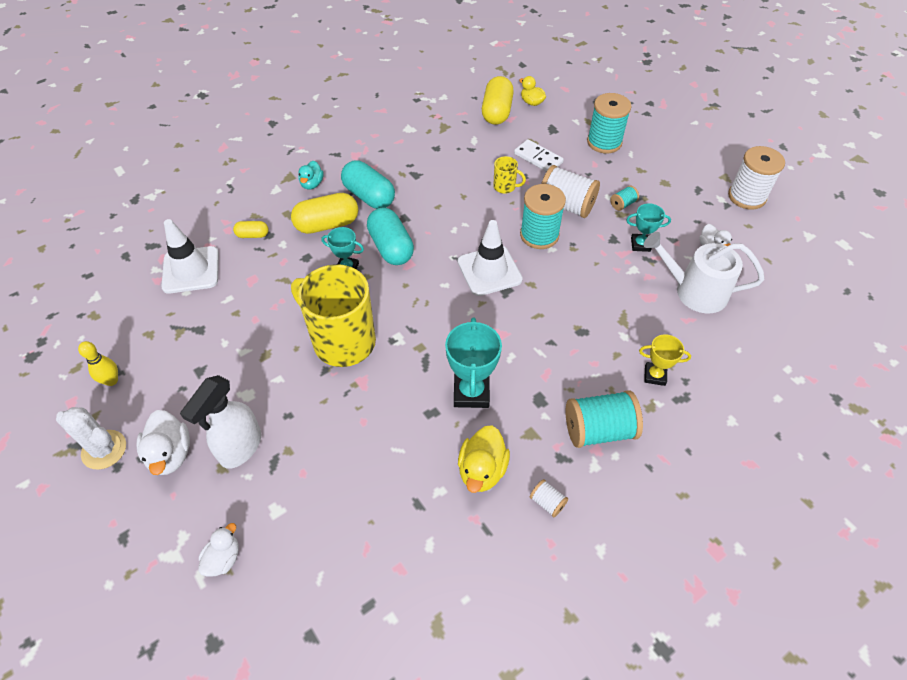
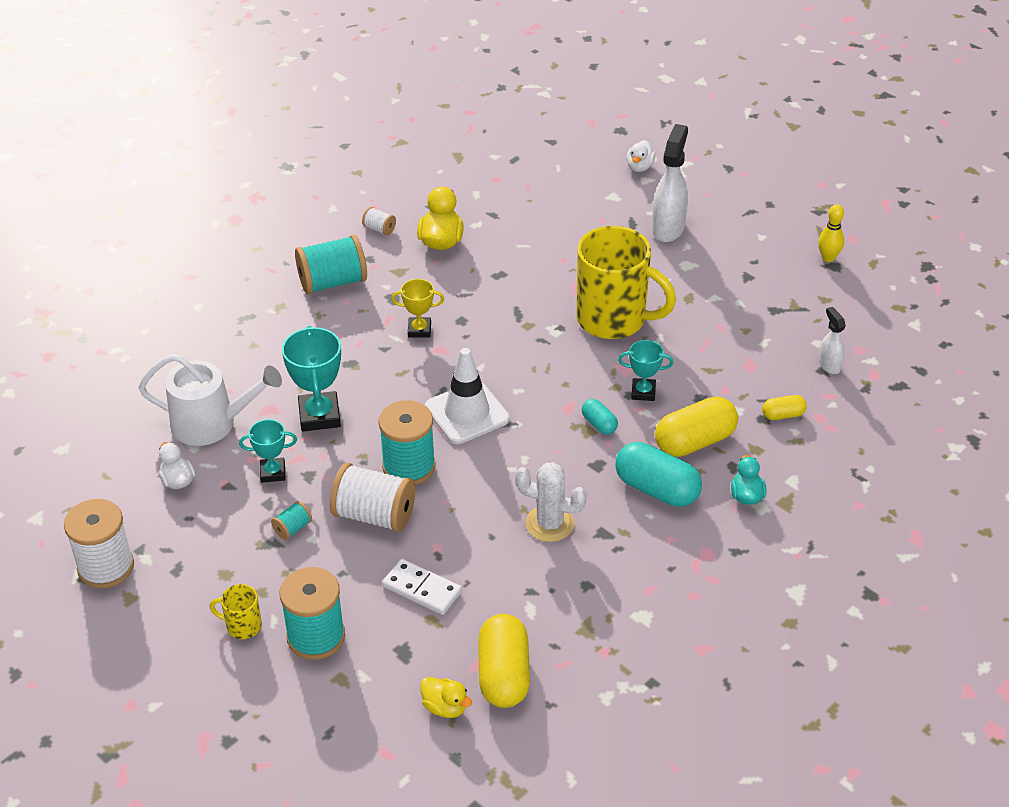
camera: 170 degrees right, 10 degrees down
white cactus [56,407,126,470] -> white cactus moved to [515,462,587,542]
white duck [136,410,190,475] -> none
white traffic cone [161,219,219,293] -> white spray bottle [819,307,846,374]
turquoise capsule [367,208,414,265] -> turquoise capsule [582,399,618,435], size x0.51
turquoise trophy [445,318,502,408] -> turquoise trophy moved to [282,326,341,432]
yellow mug [493,156,526,194] -> yellow mug moved to [210,584,262,639]
yellow trophy [639,334,691,386] -> yellow trophy moved to [391,279,444,338]

